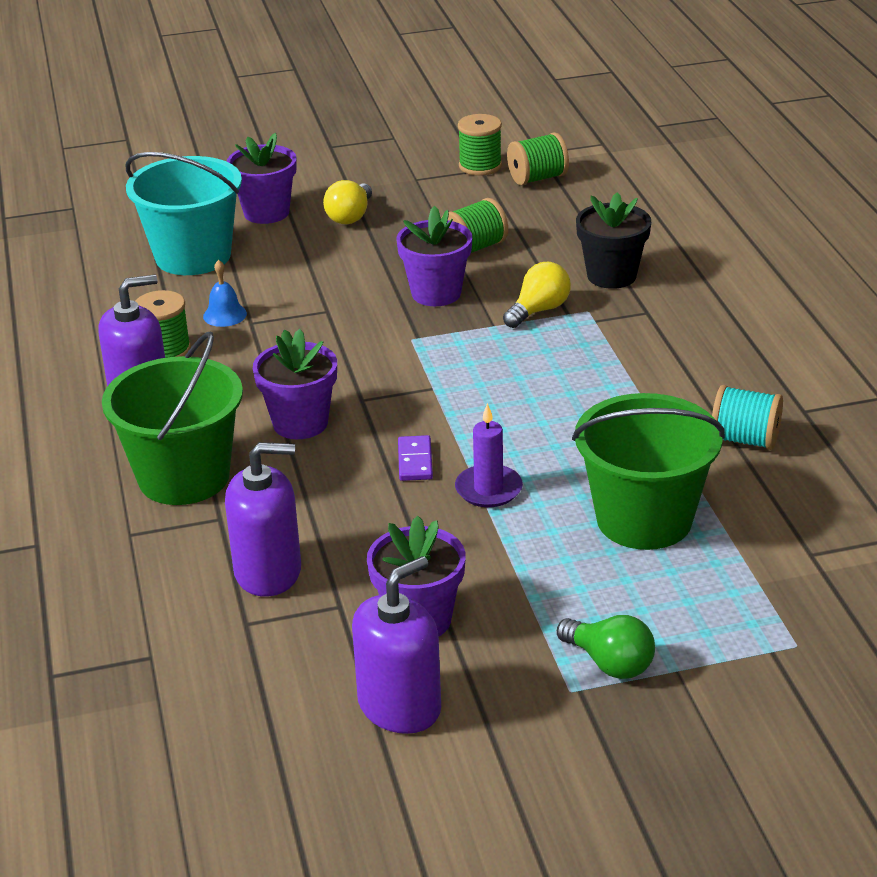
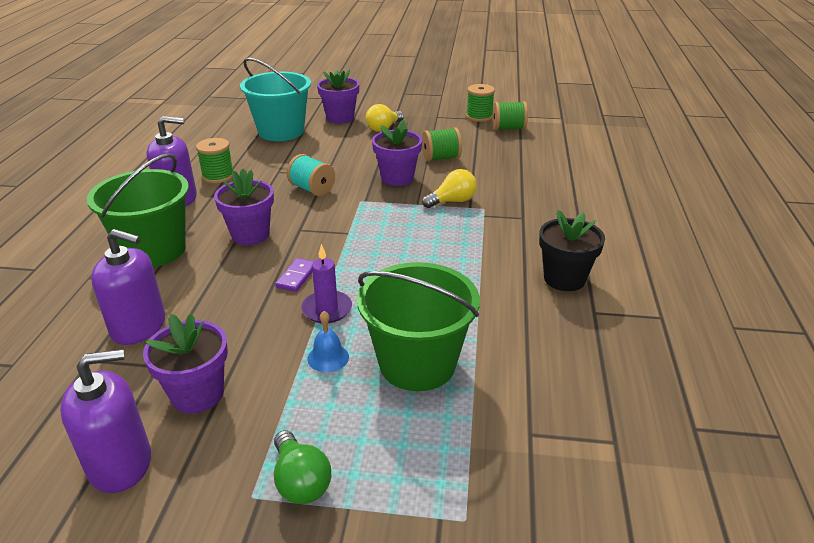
camera: 20 degrees right, 0 degrees up
blue bell [203,260,247,327] -> blue bell moved to [308,311,349,372]
black flower pot [576,193,651,289] -> black flower pot moved to [539,210,605,291]
turquoise spool [712,385,783,450] -> turquoise spool moved to [287,154,335,196]

